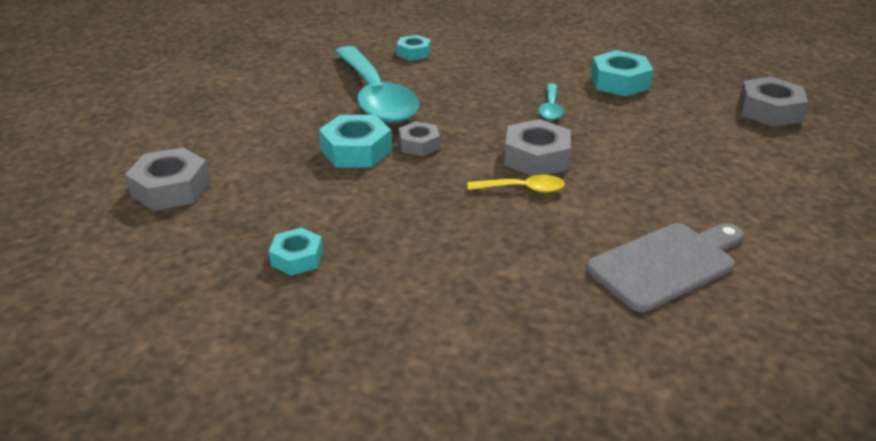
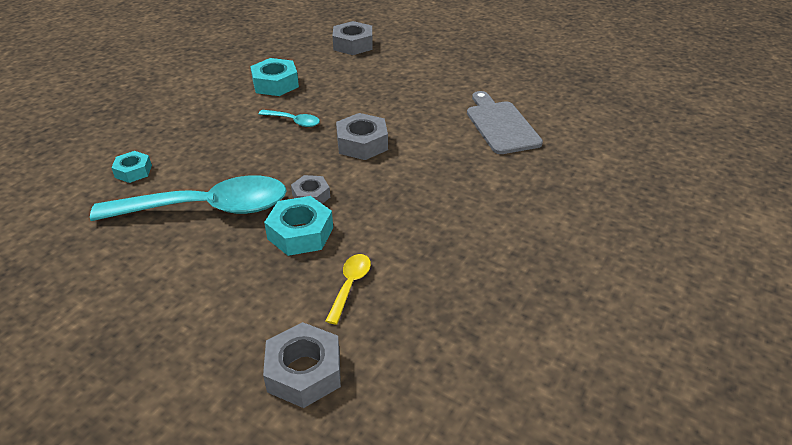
camera: 75 degrees left, 5 degrees up
turquoise nut [269,227,323,276] -> none
yellow spoon [468,175,565,193] -> yellow spoon moved to [326,254,371,325]

